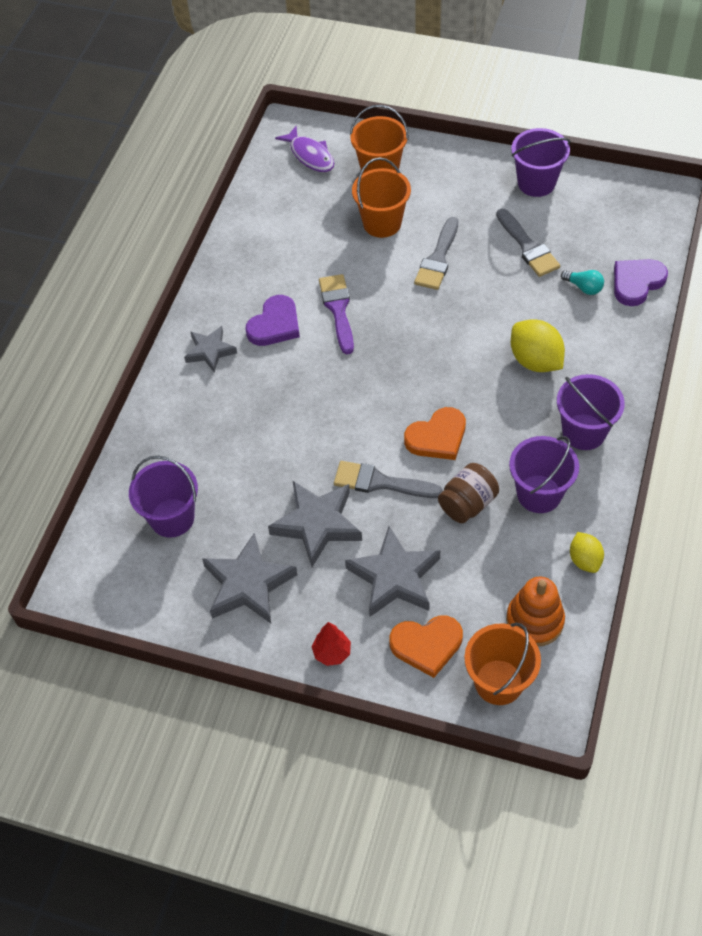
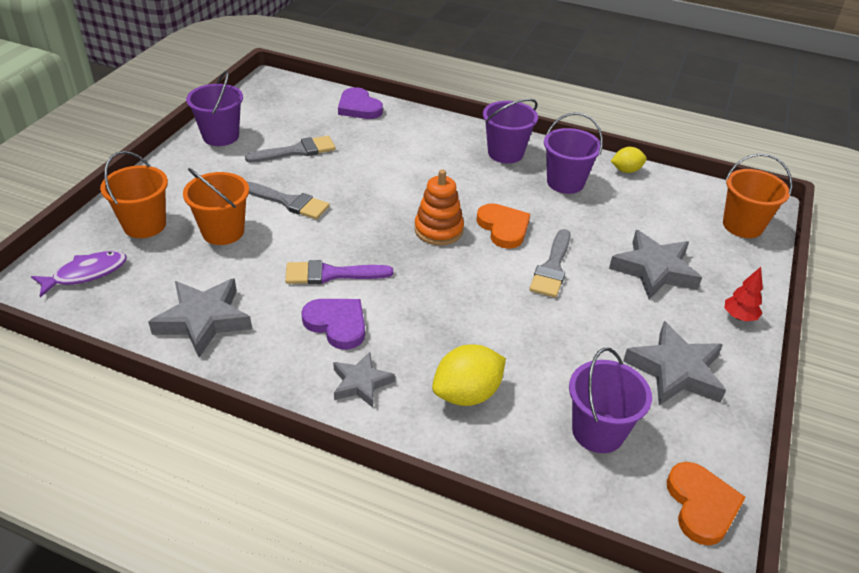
camera: 90 degrees left, 15 degrees down
grey star [268,481,362,567] -> grey star moved to [148,278,252,358]
orange heart [389,615,463,678] -> orange heart moved to [667,462,746,545]
brown jar [438,463,499,523] -> none
orange stacking toy [506,577,565,646] -> orange stacking toy moved to [414,169,464,245]
yellow lemon [511,319,565,372] -> yellow lemon moved to [432,344,506,406]
turquoise light bulb [561,270,604,295] -> none

